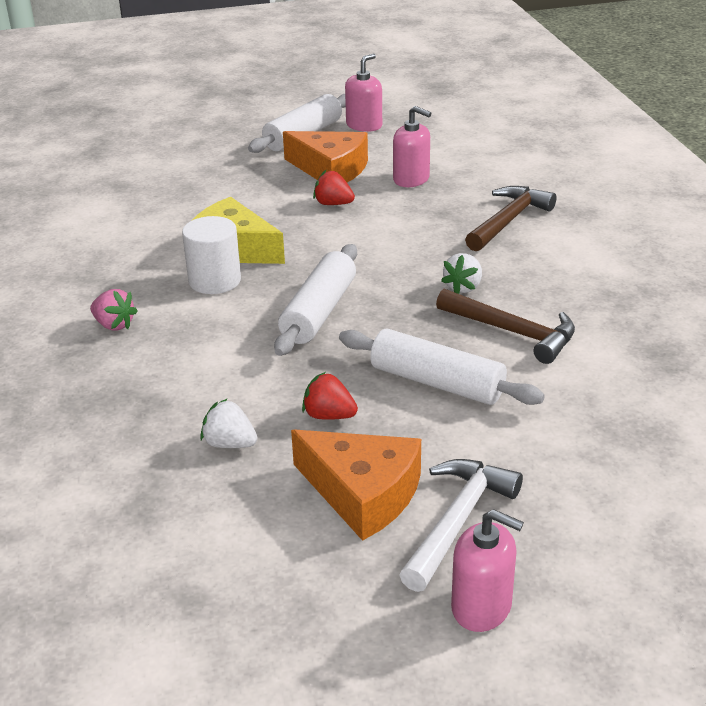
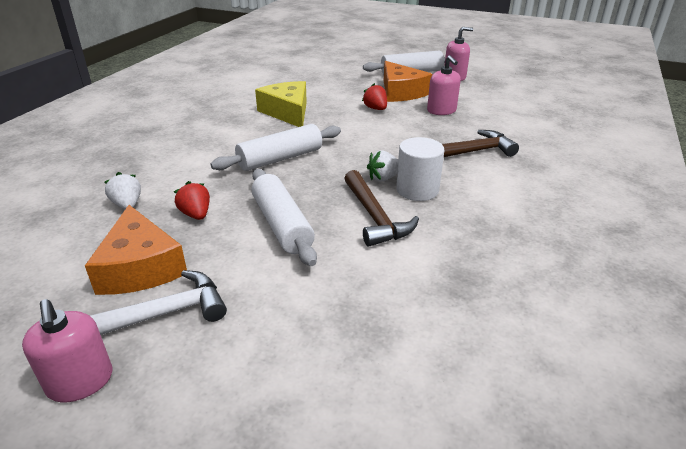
camera: 35 degrees right, 0 degrees up
pink strawberry [90,289,137,331] -> none
white cylinder [182,216,241,294] -> white cylinder moved to [396,137,444,201]

